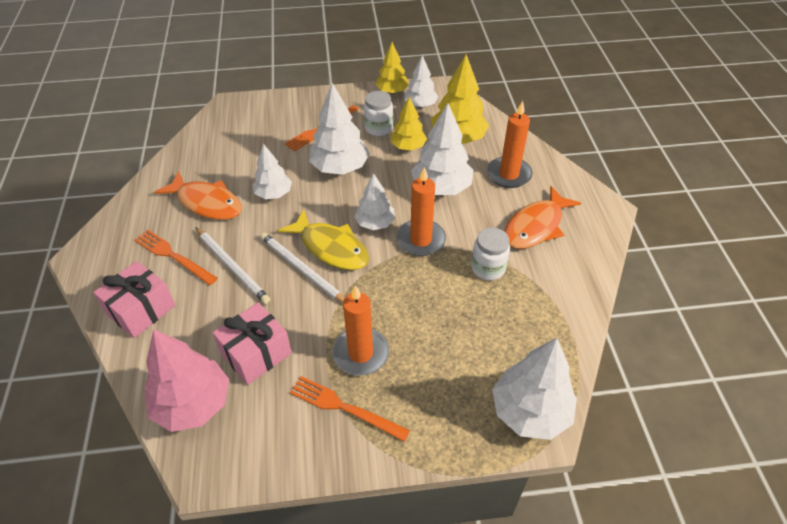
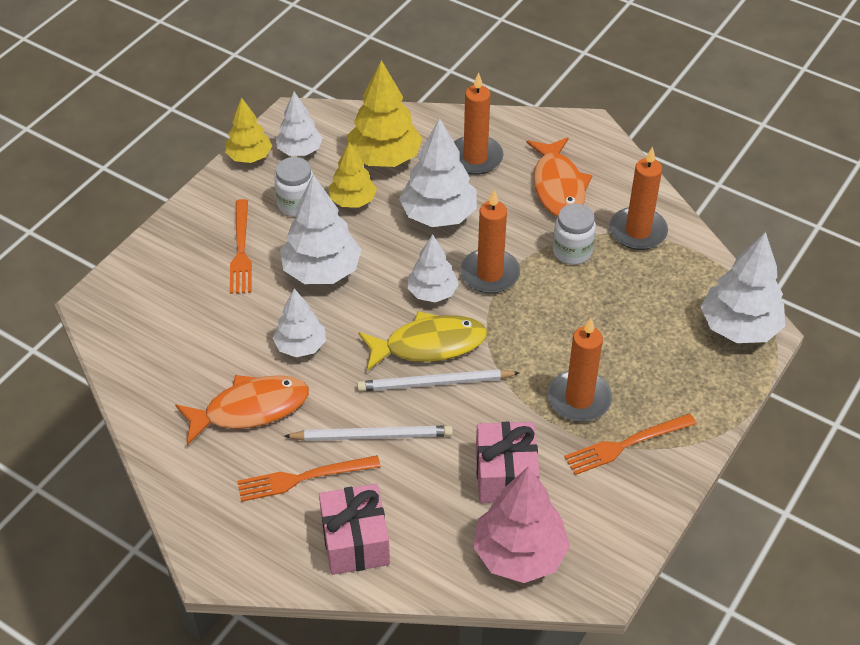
camera: 50 degrees left, 0 degrees up
none -> orange candle [609,147,668,250]

